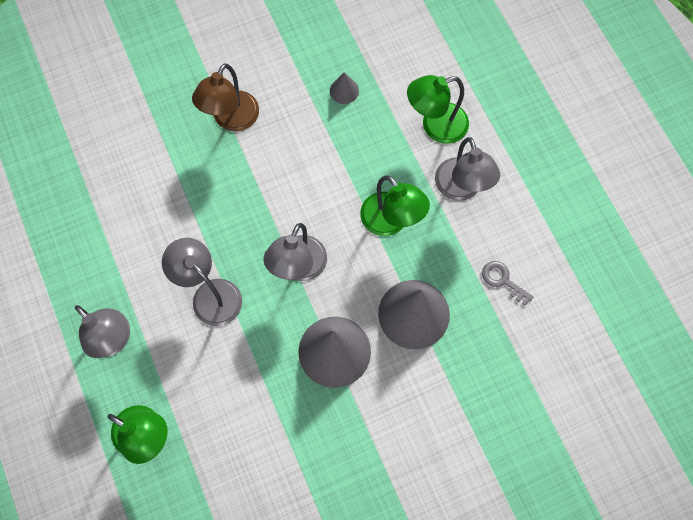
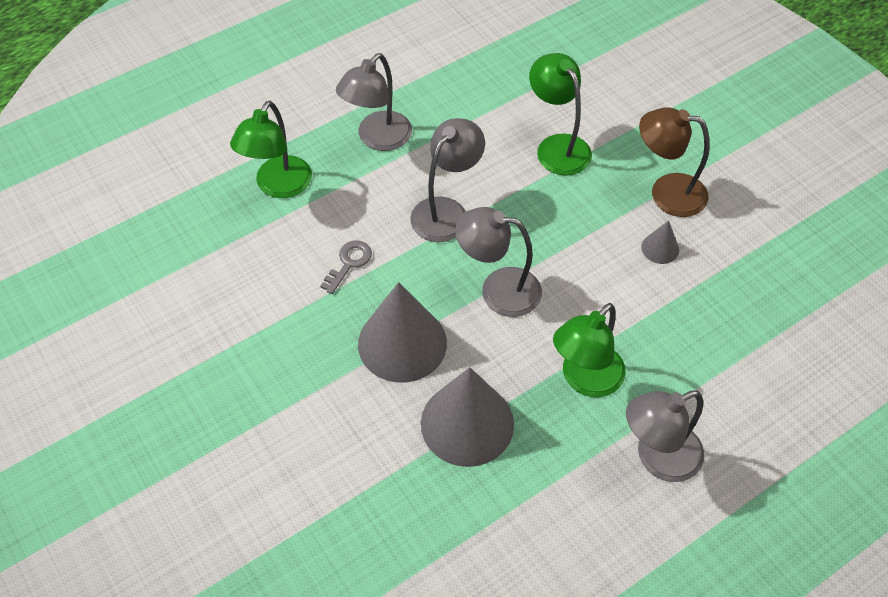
camera: 80 degrees right, 15 degrees down
grey cone [330,72,359,104] -> grey cone moved to [641,220,679,264]
green lamp [407,75,469,144] -> green lamp moved to [529,53,592,176]
grey key [482,261,534,306] -> grey key moved to [320,240,372,294]

